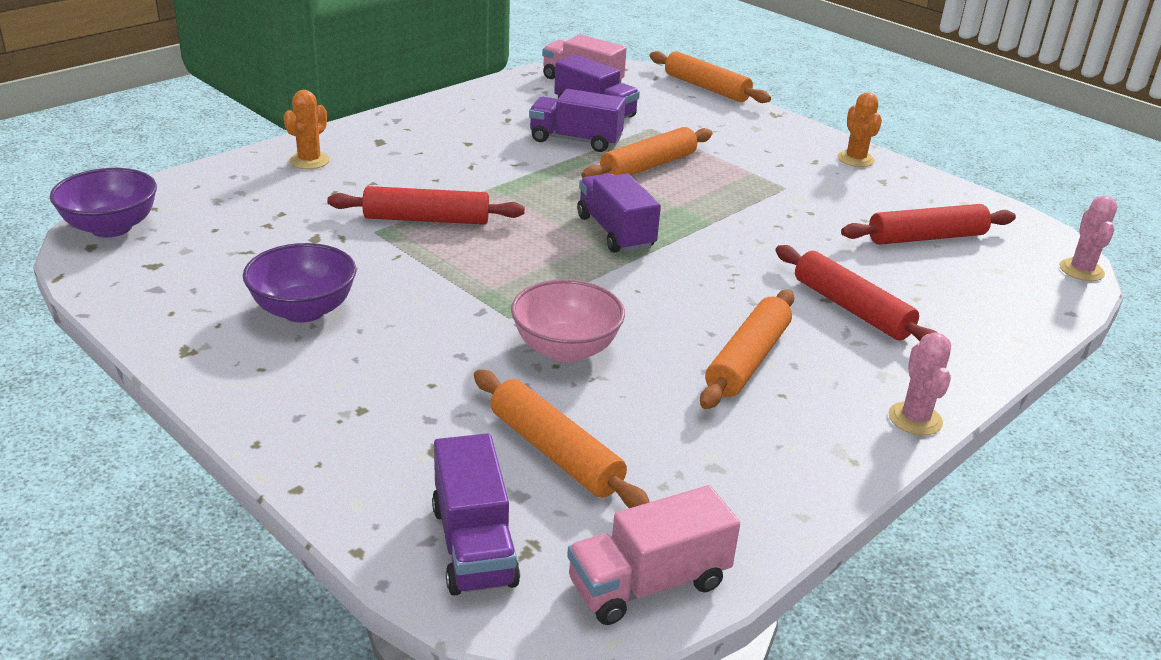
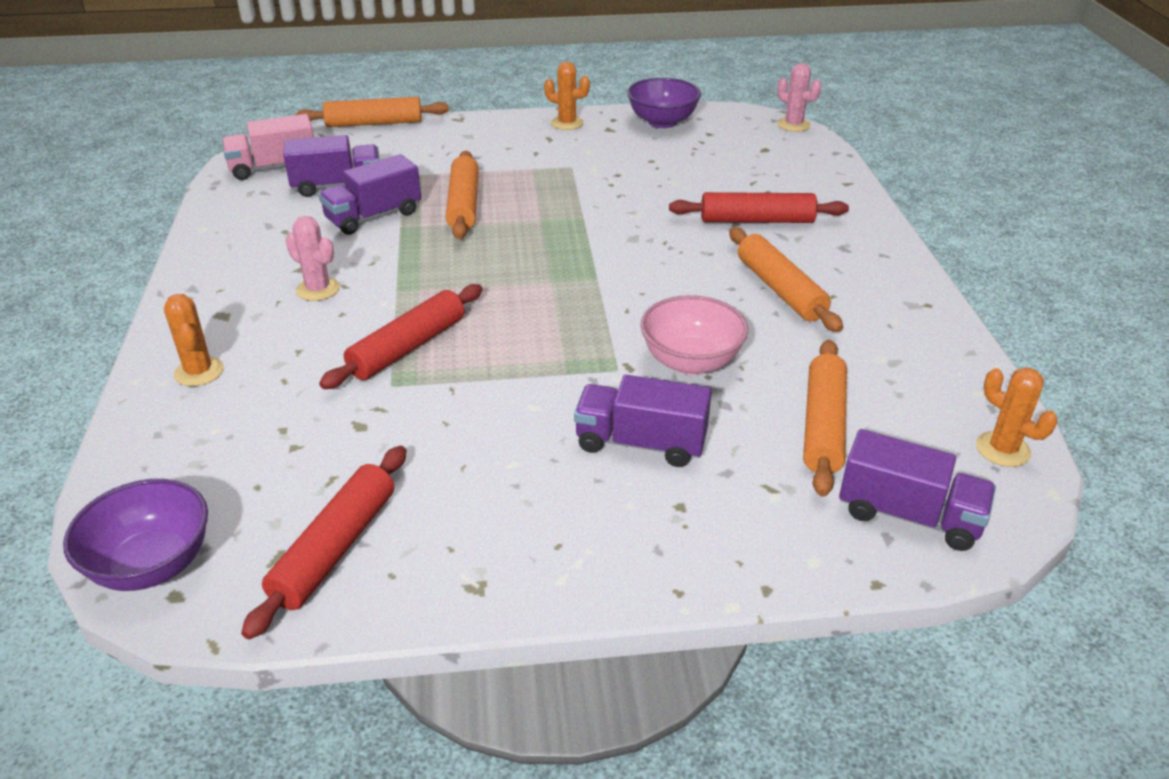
camera: 50 degrees left, 5 degrees up
purple bowl [243,243,356,323] -> purple bowl moved to [627,78,701,128]
orange rolling pin [474,370,650,508] -> orange rolling pin turned 75 degrees counterclockwise [803,340,847,496]
pink truck [567,485,740,625] -> orange cactus [976,367,1058,467]
purple truck [577,173,661,253] -> purple truck moved to [574,375,712,467]
red rolling pin [841,204,1016,245] -> red rolling pin moved to [241,446,406,639]
pink cactus [888,333,951,435] -> pink cactus moved to [286,216,340,301]

